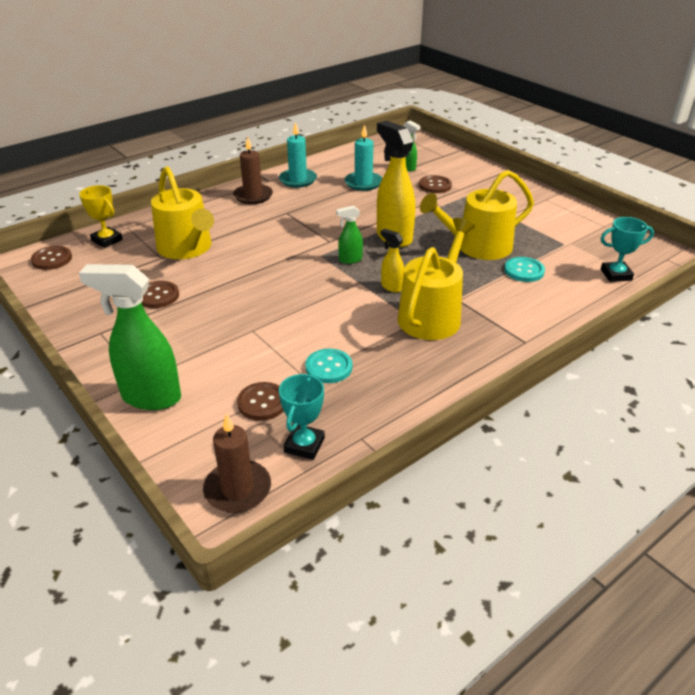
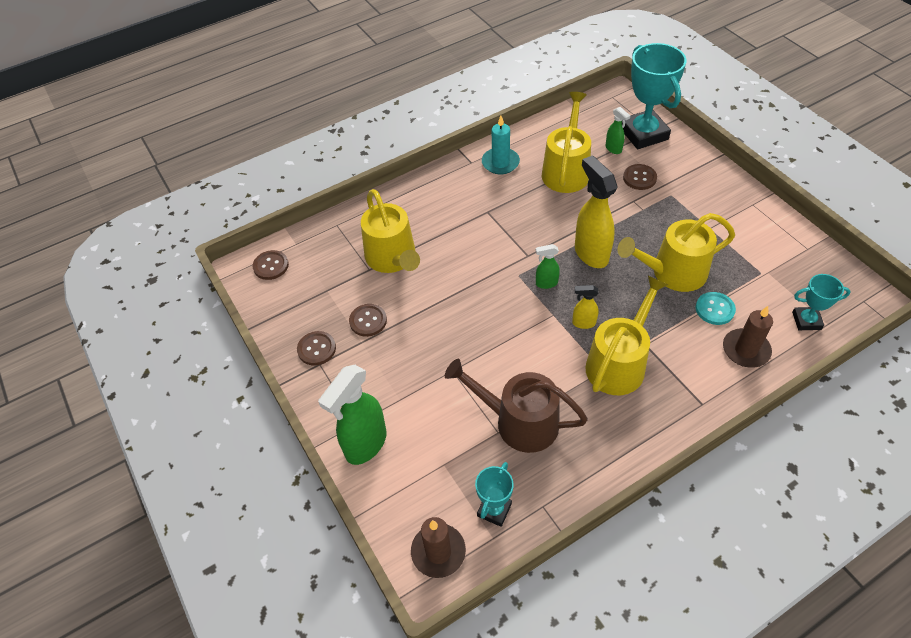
camera: 10 degrees right, 15 degrees up
yellow trophy [79,185,123,248] -> none
green spray bottle [79,264,181,410] -> green spray bottle turned 75 degrees counterclockwise [318,365,387,465]
brown candle [233,137,273,204] -> brown candle moved to [723,306,773,367]
brown button [237,382,284,421] -> brown button moved to [297,331,336,365]
turquoise button [305,349,352,383] -> brown watering can [445,359,588,453]
turquoise candle [345,124,382,191] -> yellow watering can [542,92,591,193]
yellow spray bottle [380,229,404,292] -> yellow spray bottle turned 45 degrees counterclockwise [572,285,599,329]
none -> turquoise trophy [622,43,686,149]

